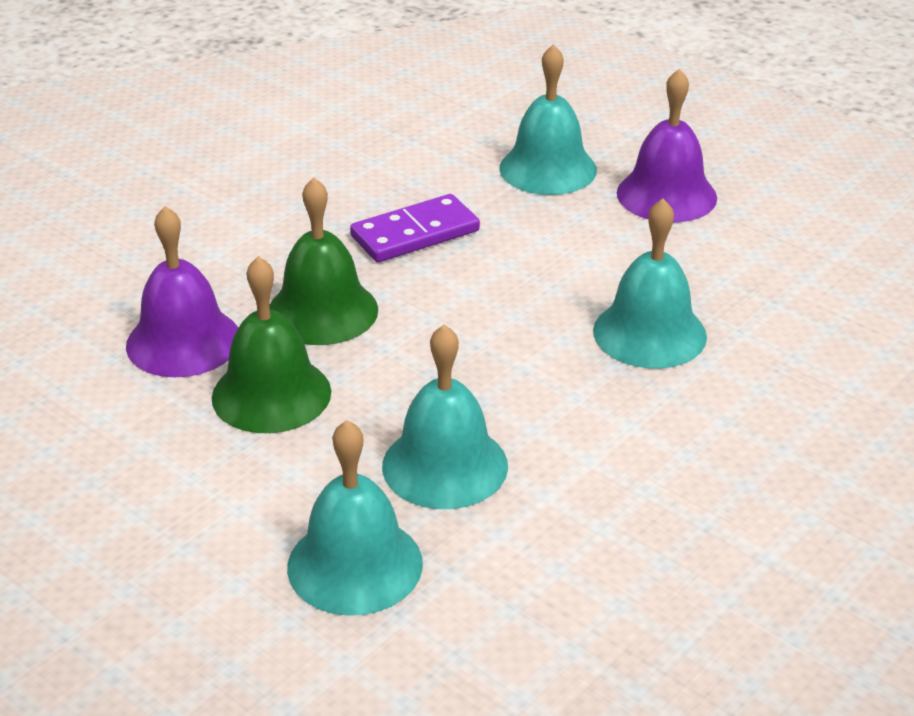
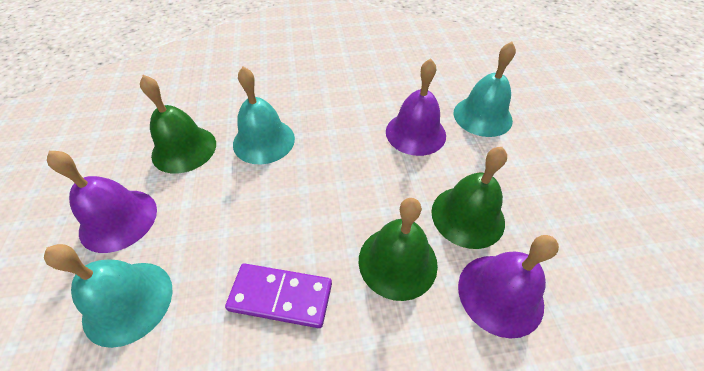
camera: 140 degrees left, 15 degrees up
turquoise bell [382,324,508,509] -> purple bell [386,59,446,156]
none -> green bell [140,75,216,174]

